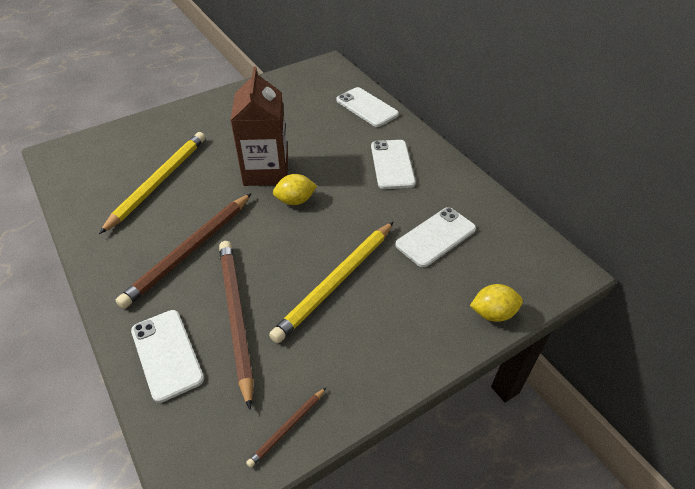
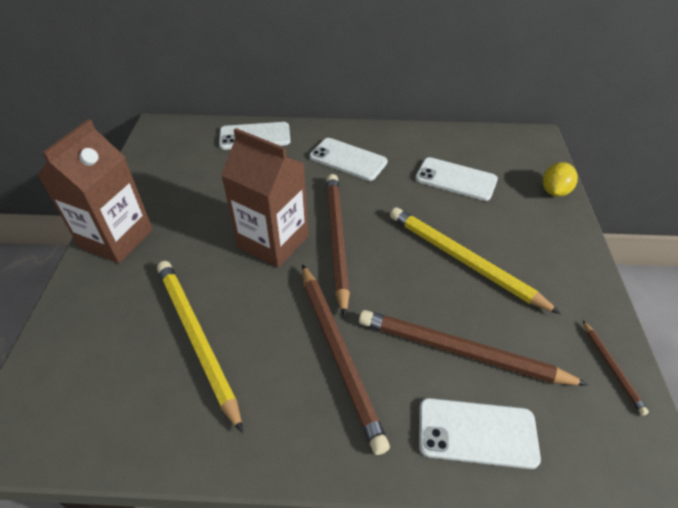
camera: 55 degrees left, 0 degrees up
yellow pencil [269,222,394,343] -> yellow pencil turned 150 degrees clockwise [390,207,561,314]
yellow lemon [273,174,317,205] -> brown pencil [326,174,350,317]
white phone [395,207,476,267] -> white phone turned 60 degrees counterclockwise [415,157,498,201]
none -> brown carton [37,119,153,263]

